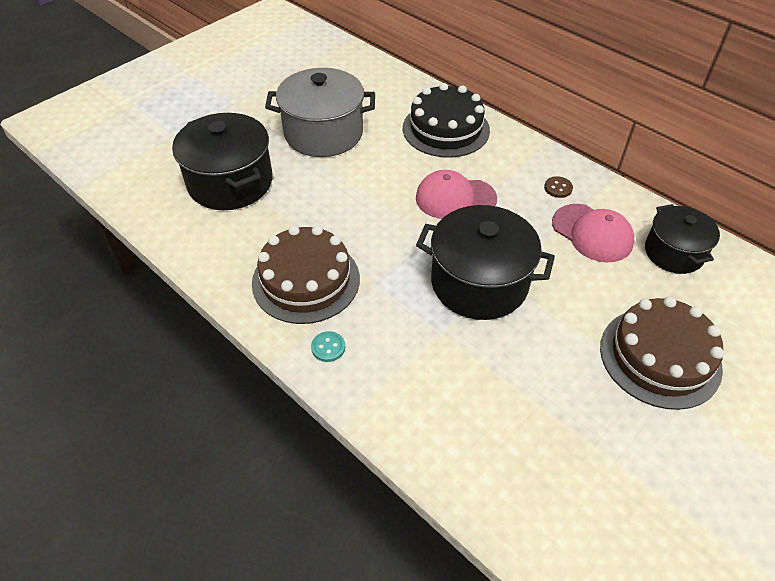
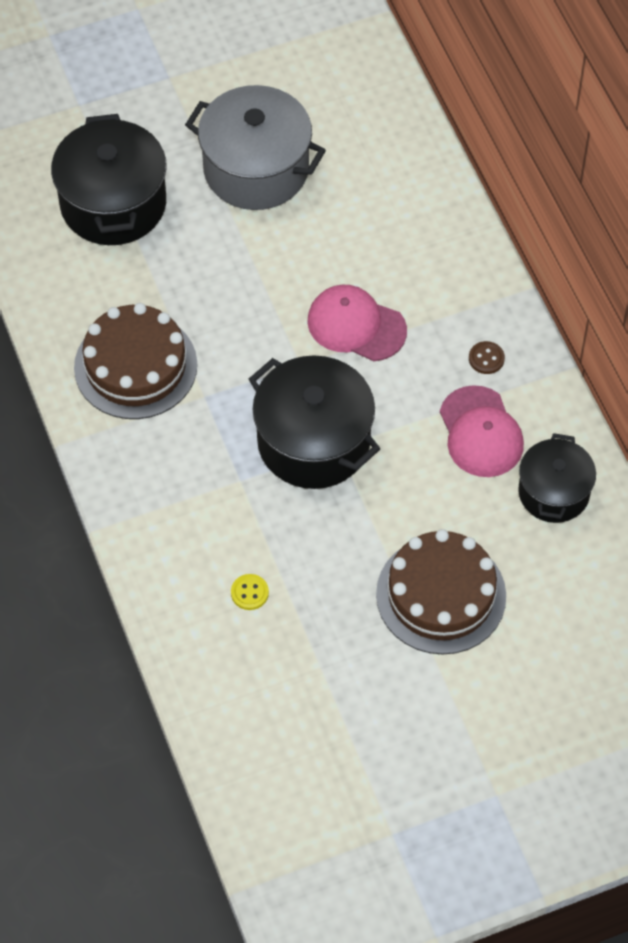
camera: 25 degrees right, 10 degrees up
turquoise button [311,331,345,362] -> none
black cake [403,83,490,158] -> none
none -> yellow button [231,574,269,610]

